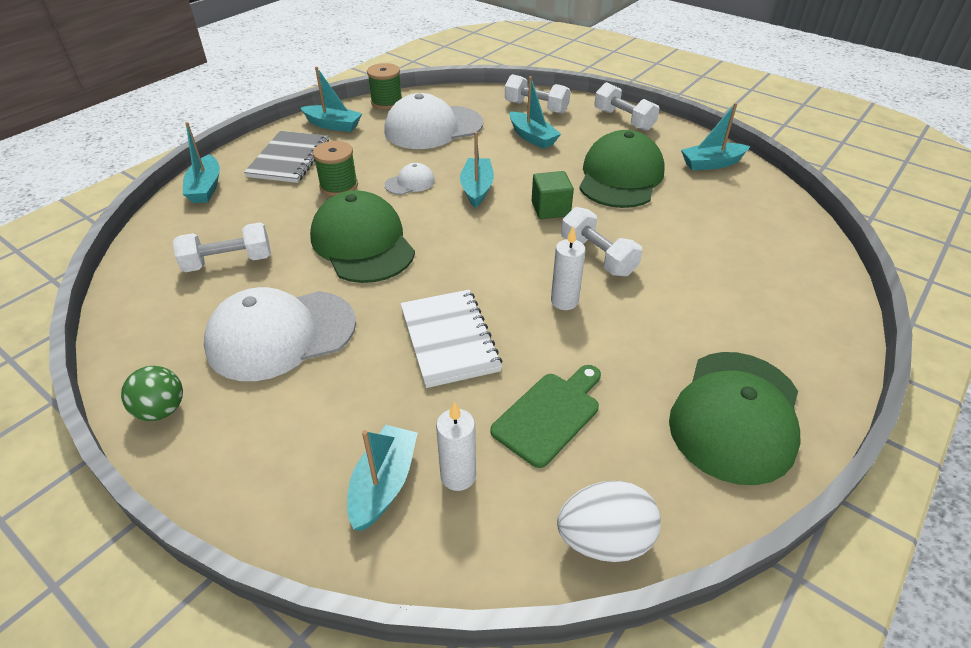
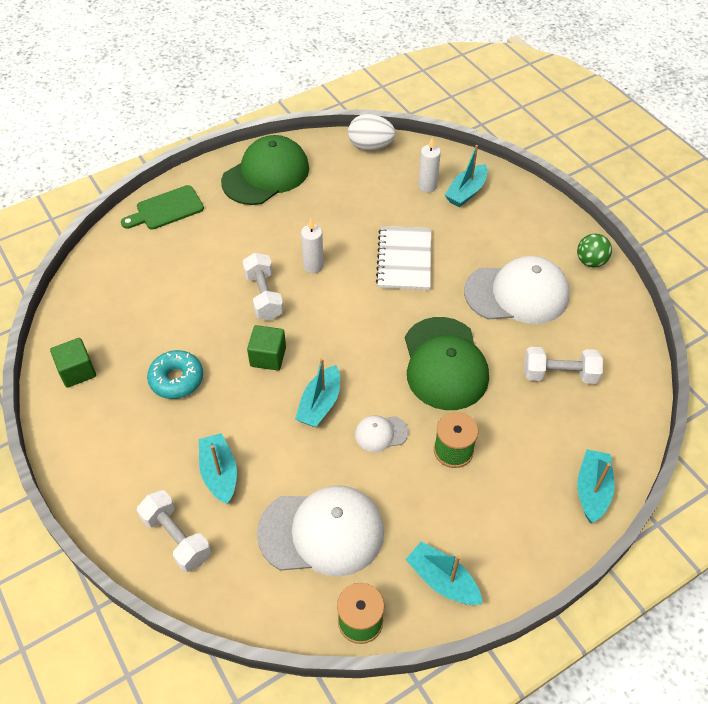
camera: 160 degrees left, 10 degrees up
grey notebook [244,131,329,183] -> none
green cutting board [490,365,601,468] -> green cutting board moved to [121,185,204,229]
green cap [579,130,665,208] -> turquoise donut [147,350,203,399]
white dumbbell [594,82,660,131] -> none
turquoise boat [681,103,750,171] -> green cube [50,338,96,388]

